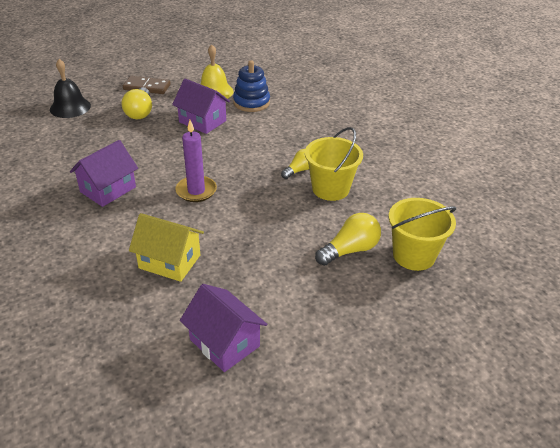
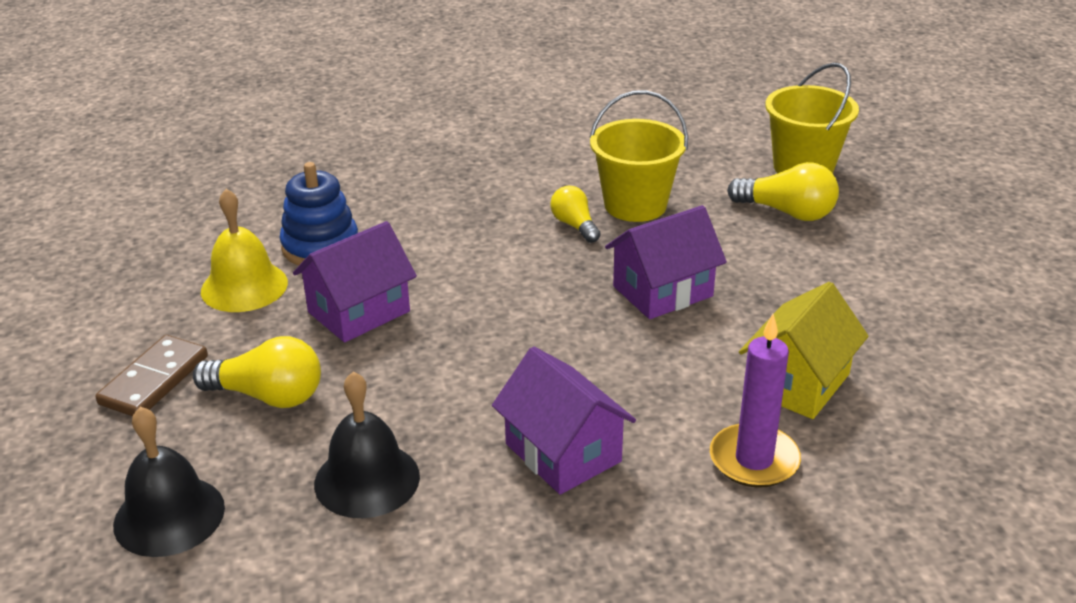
camera: 75 degrees left, 5 degrees down
purple candle [175,120,217,202] -> purple candle moved to [710,314,801,488]
purple house [180,284,267,372] -> purple house moved to [605,205,727,319]
yellow light bulb [315,213,381,266] -> yellow light bulb turned 135 degrees clockwise [727,162,839,221]
none -> black bell [314,372,420,518]

